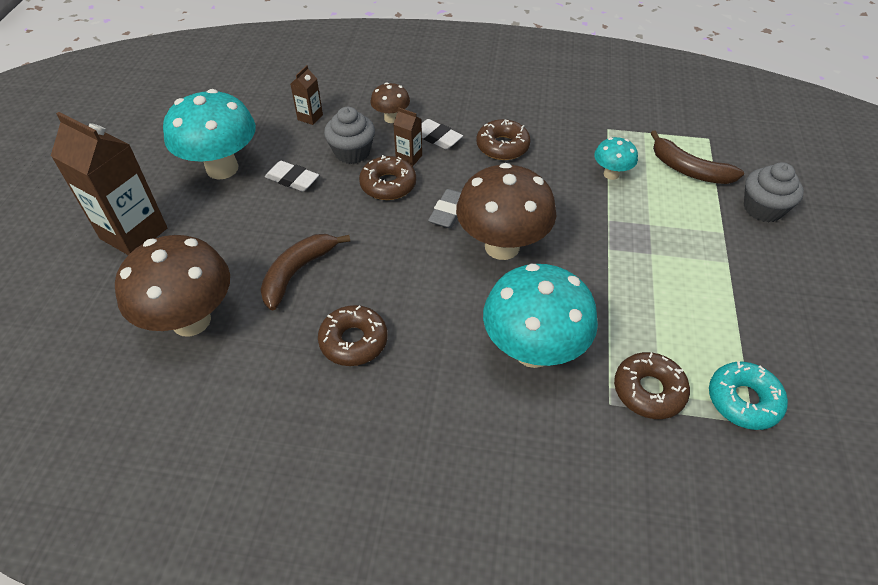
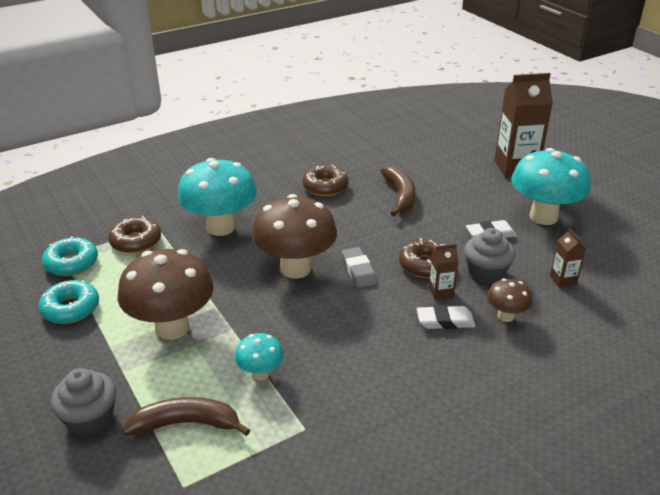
camera: 140 degrees right, 15 degrees down
brown mushroom [115,235,230,336] -> brown mushroom moved to [118,249,214,340]
brown donut [476,119,531,160] -> none
none -> turquoise donut [38,280,99,324]

